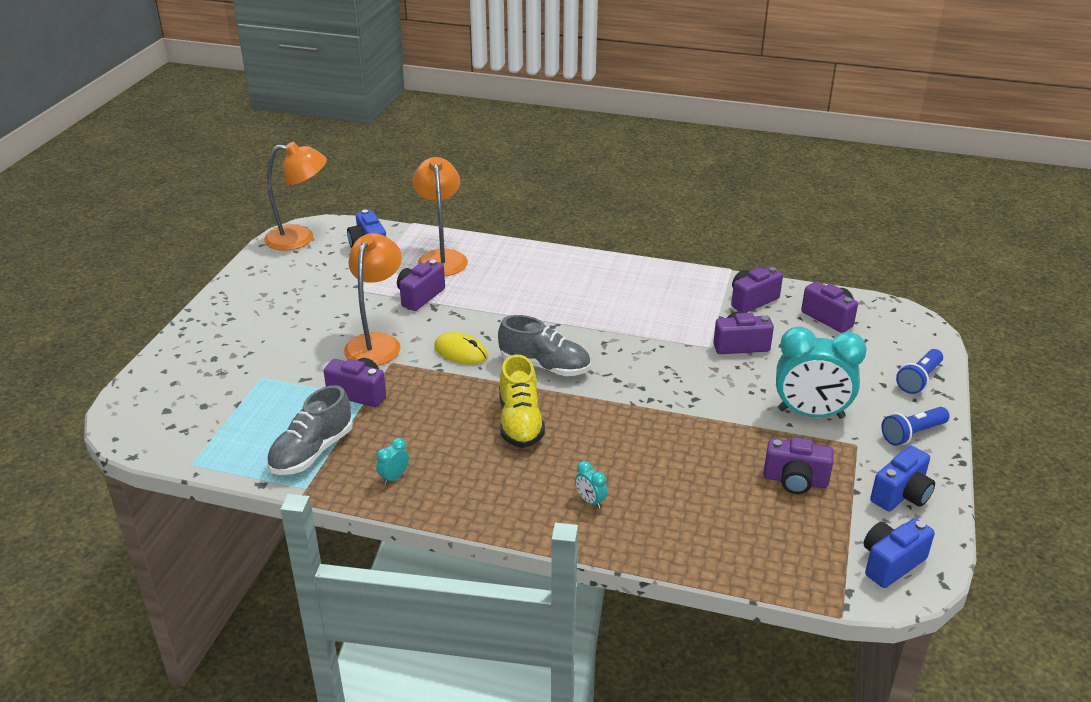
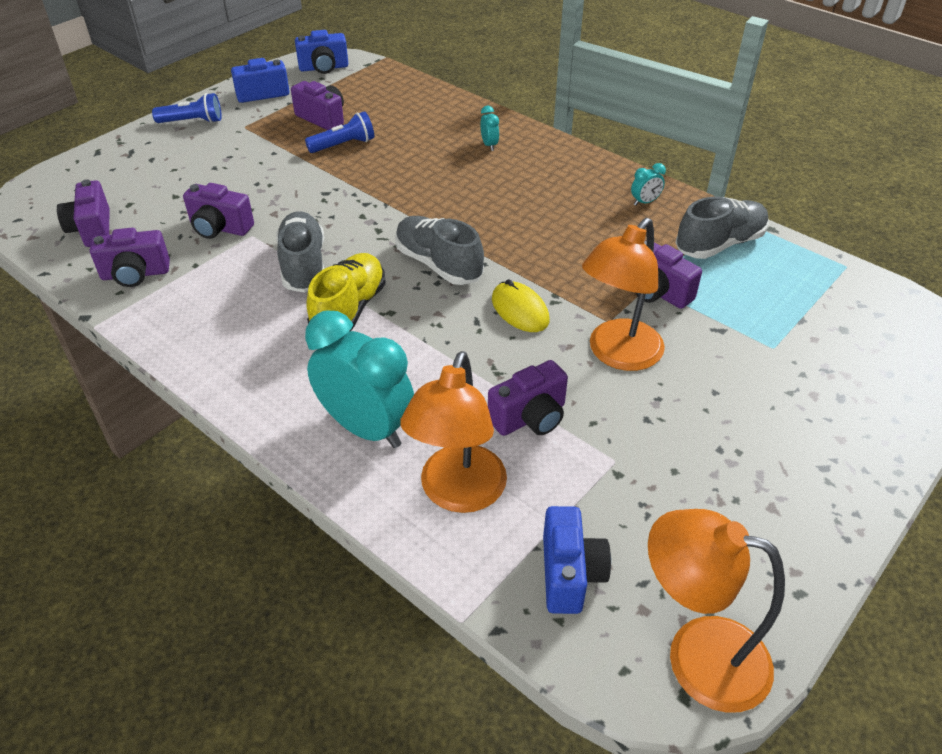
camera: 155 degrees left, 10 degrees up
yellow shoe [499,354,545,448] -> yellow shoe moved to [307,253,386,331]
turquoise clock [776,326,867,419] -> turquoise clock moved to [305,311,414,448]
blue flashlight [896,349,943,394] -> blue flashlight moved to [305,111,374,153]
none -> grey shoe [276,211,324,293]

